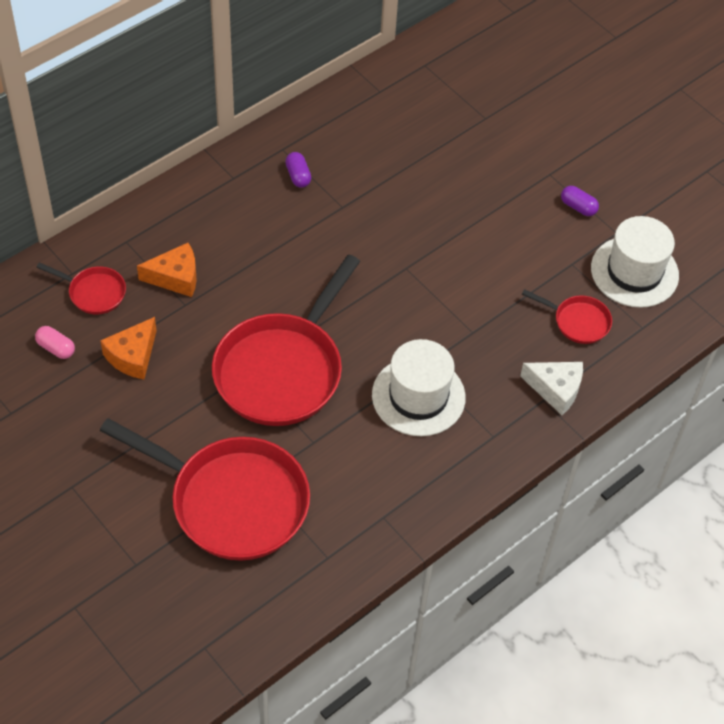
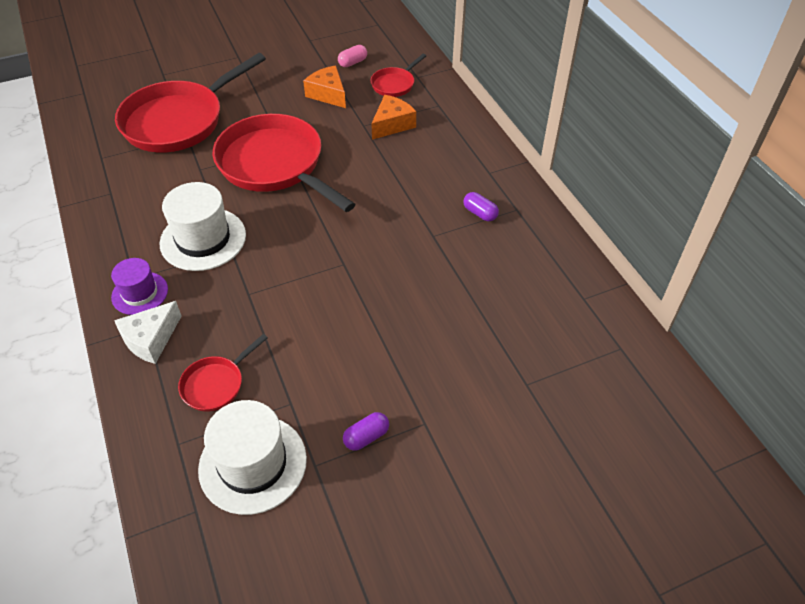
camera: 110 degrees right, 5 degrees down
orange cheese [137,243,197,297] -> orange cheese turned 150 degrees counterclockwise [371,95,416,140]
purple capsule [285,152,311,188] -> purple capsule turned 45 degrees clockwise [464,192,499,221]
none -> purple hat [111,258,168,315]

